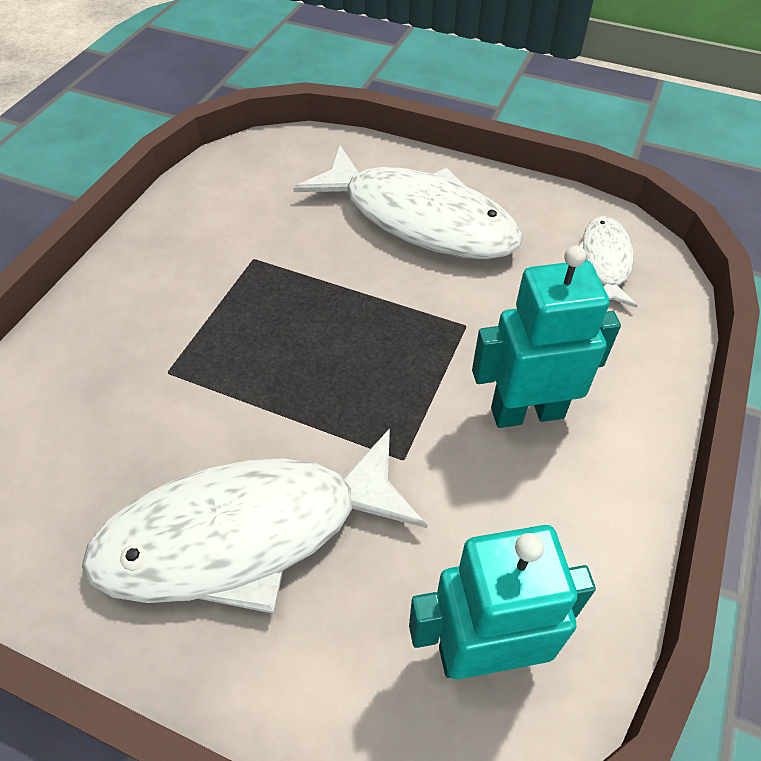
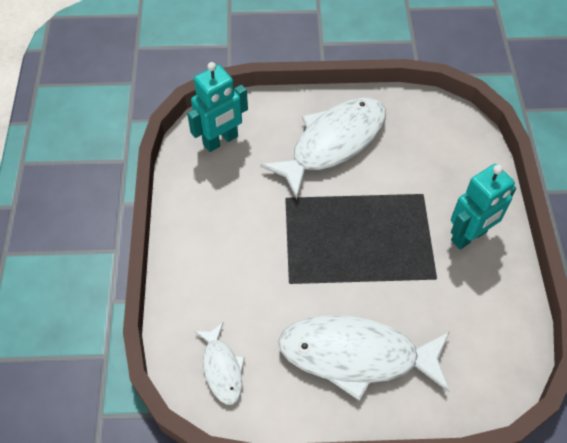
camera: 155 degrees right, 5 degrees up
turquoise robot [472,246,621,428] -> turquoise robot moved to [451,164,516,250]

